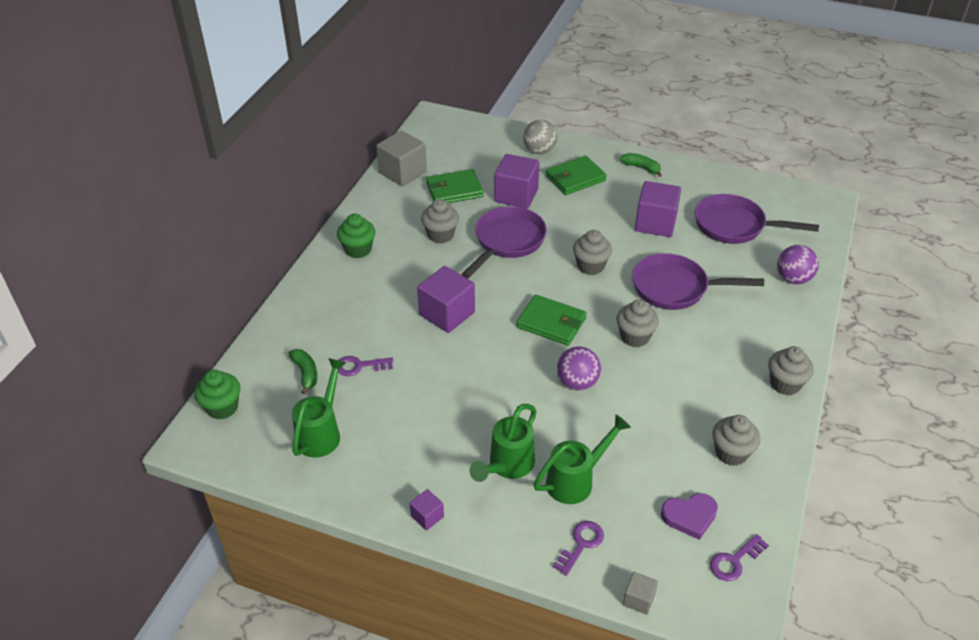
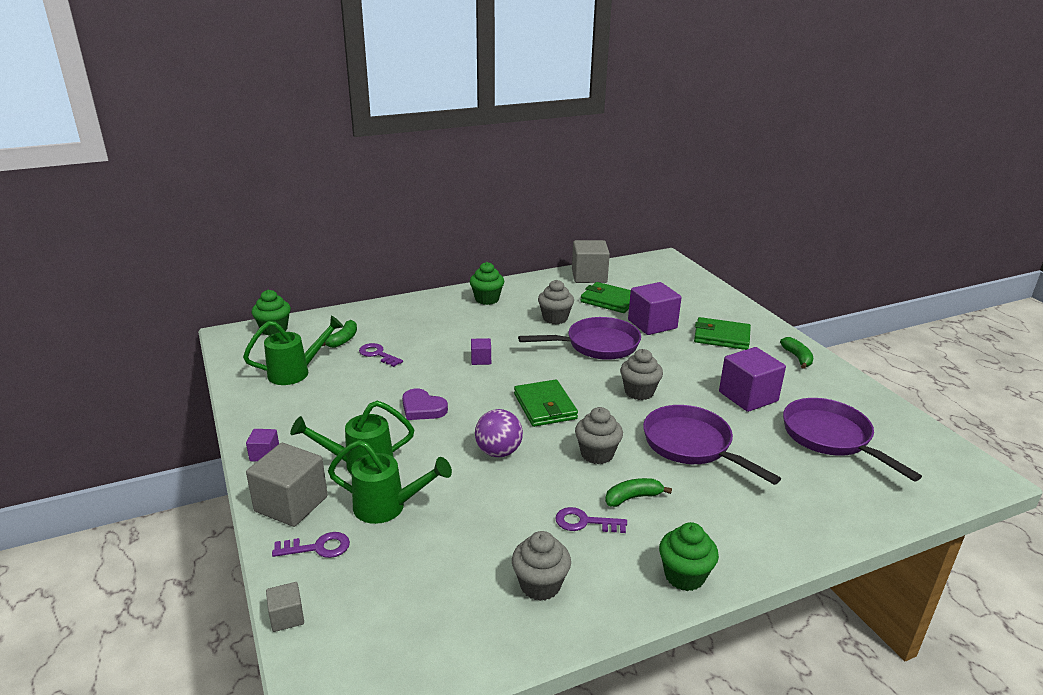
camera: 45 degrees right, 15 degrees down
purple cube [417,266,475,333] -> purple cube [471,338,491,365], size x0.49
grey ball [523,120,557,154] -> none
purple heart [661,493,718,540] -> purple heart moved to [402,389,448,420]
purple key [710,534,769,581] -> purple key moved to [555,507,627,533]
grey cupcake [768,346,814,395] -> green cupcake [659,522,719,591]
purple ball [777,245,819,284] -> none
none -> grey cube [246,443,328,527]
none -> green banana [605,478,672,507]

